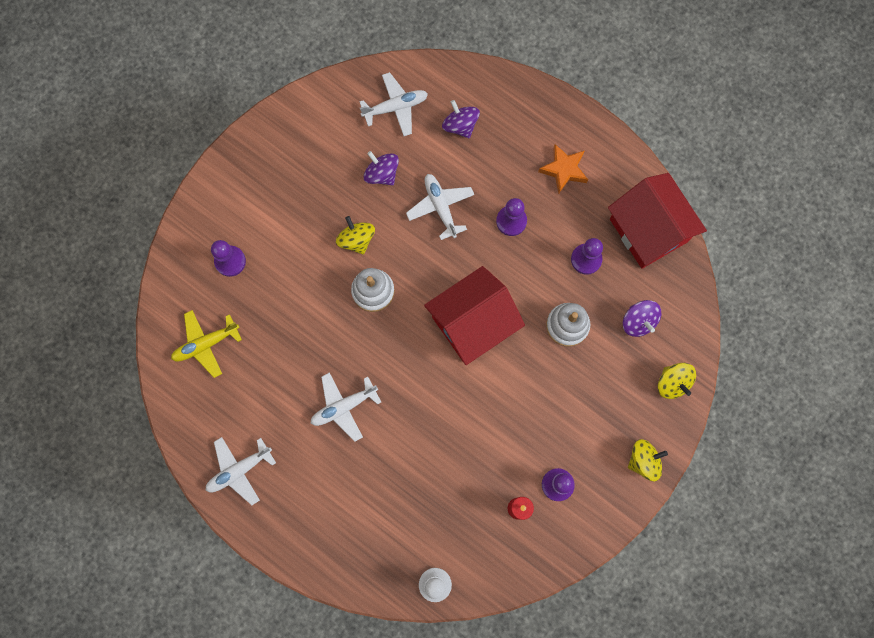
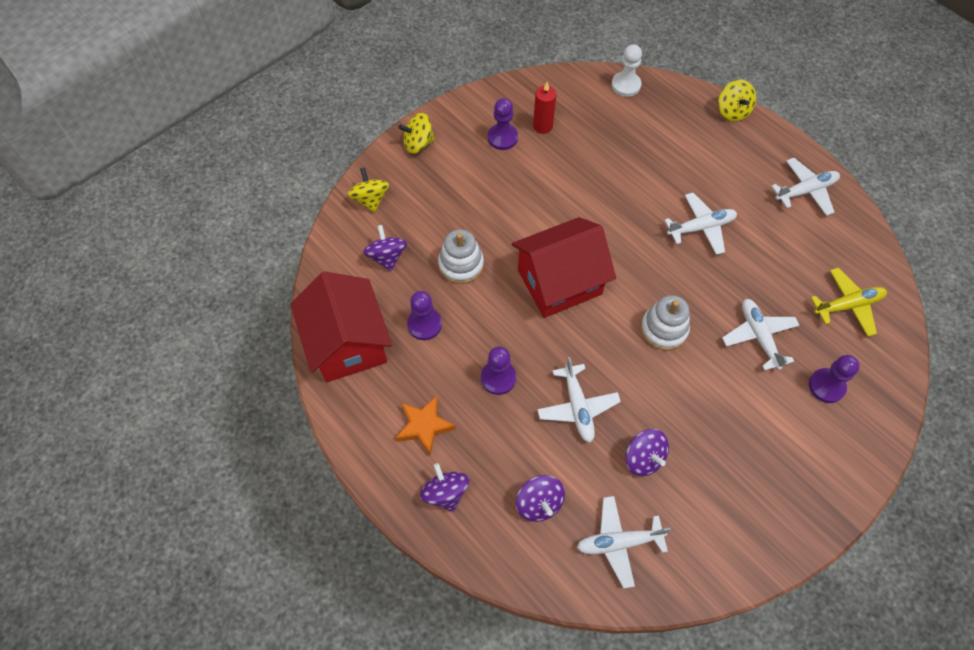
camera: 170 degrees left, 15 degrees down
yellow spinning top [336,216,375,255] -> yellow spinning top moved to [718,80,756,122]
none -> purple spinning top [420,463,469,512]
none -> white plane [722,299,800,371]

